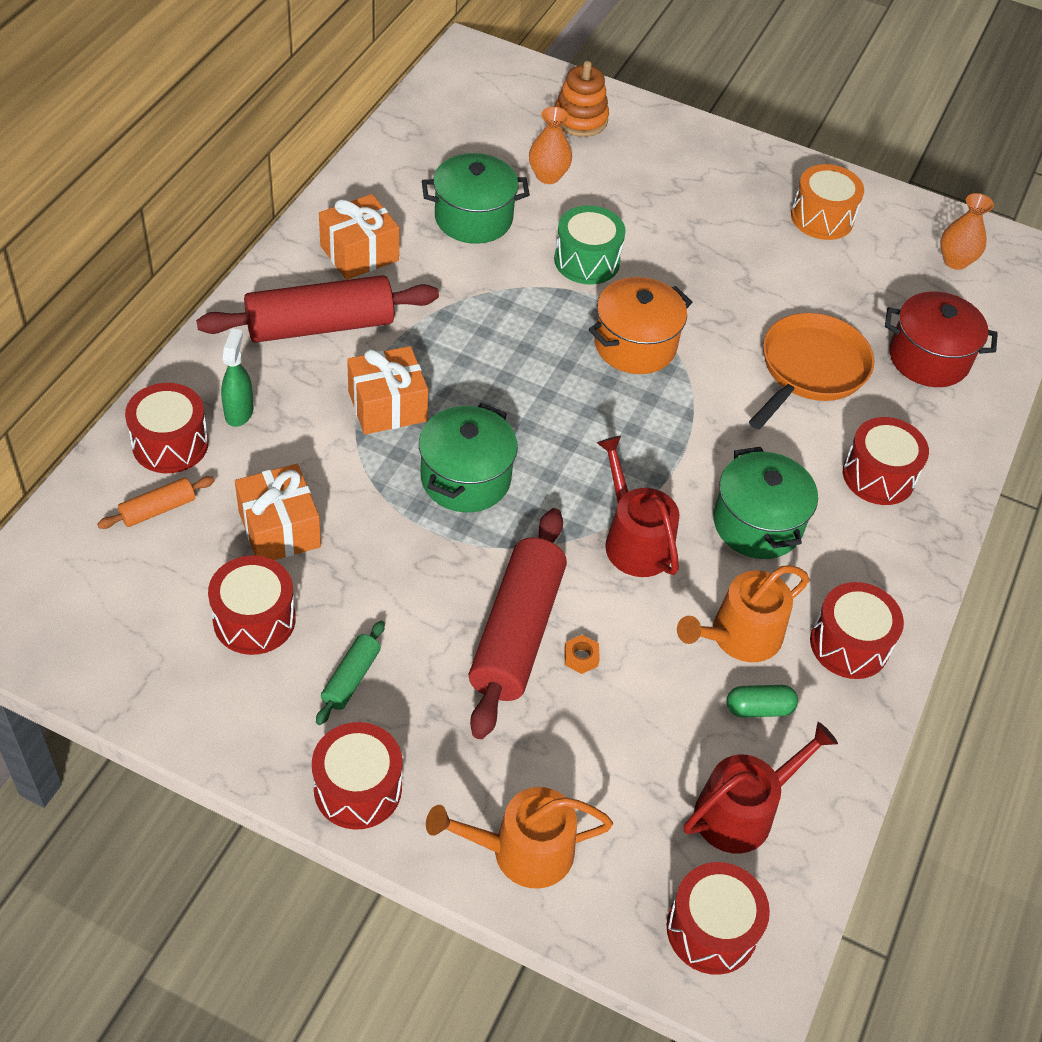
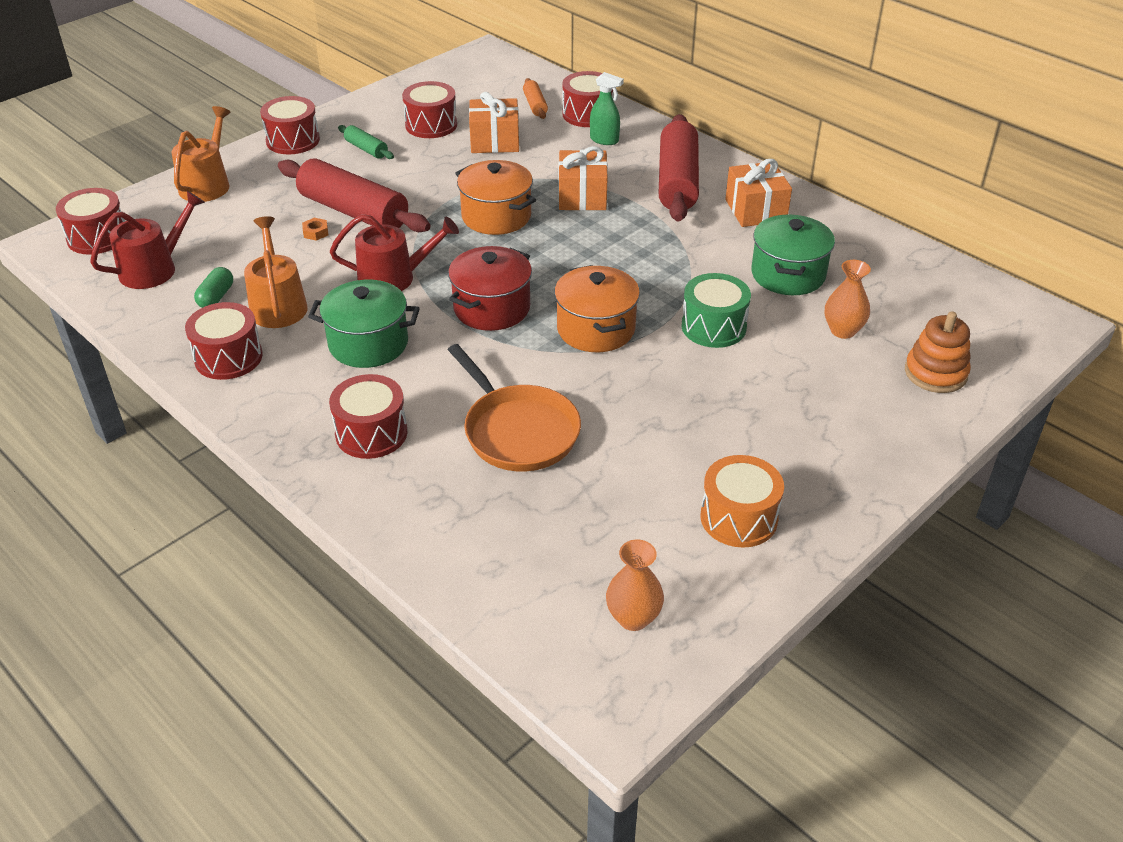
camera: 115 degrees right, 10 degrees down
green pot [419,403,518,512] -> orange pot [455,160,536,235]
red watering can [684,722,838,854] -> red watering can turned 120 degrees counterclockwise [90,191,205,289]
red pot [885,291,998,387] -> red pot moved to [448,246,532,331]

